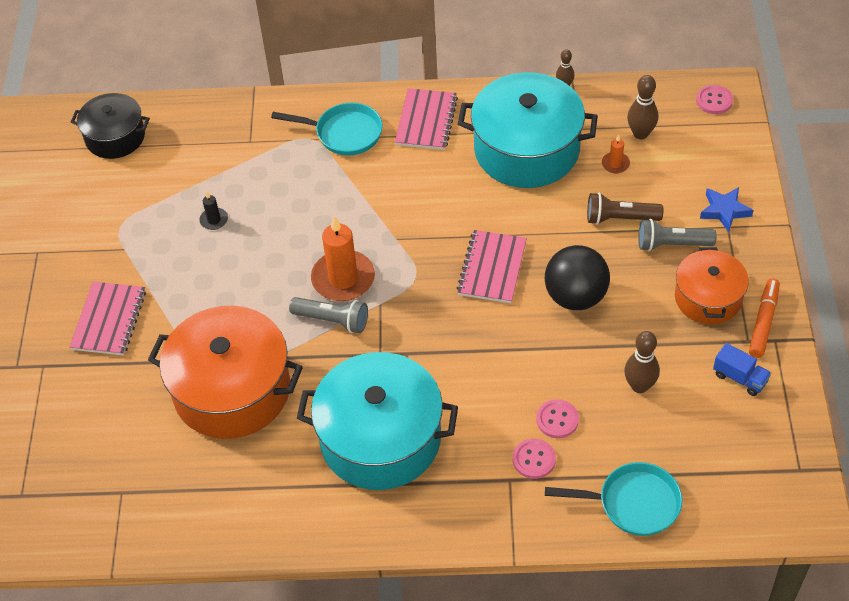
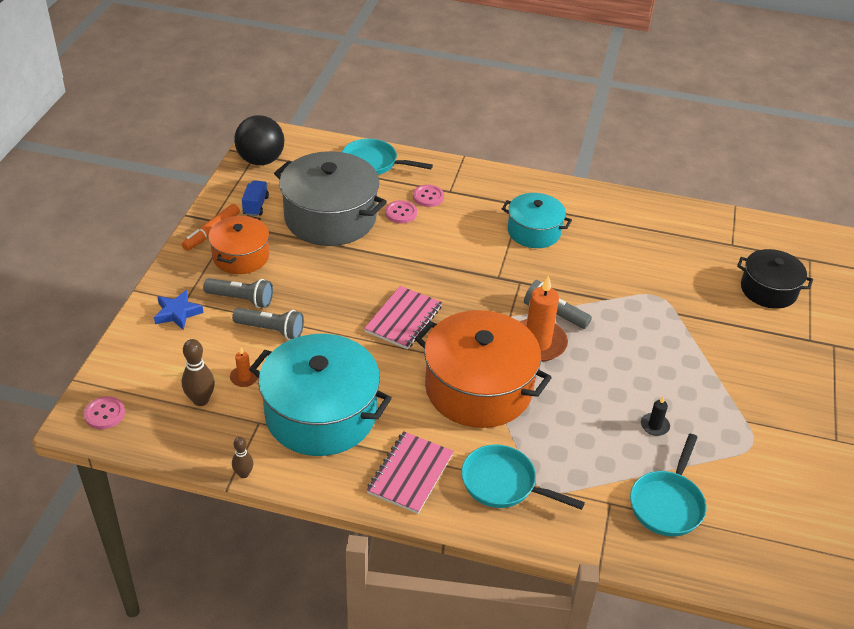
camera: 170 degrees left, 10 degrees down
pink notebook [69,282,146,356] -> none
black pot [71,93,150,159] -> black pot moved to [737,249,813,309]
orange pot [148,306,303,439] -> orange pot moved to [415,310,552,428]
turquoise pot [297,352,458,490] -> turquoise pot [502,193,572,248], size x0.59
black ball [545,245,610,310] -> black ball moved to [234,115,284,165]
brown flashlight [587,193,663,225] -> grey flashlight [232,308,304,340]
brown bowling pin [624,331,660,393] -> grey pot [274,151,387,246]
blue truck [713,343,771,396] -> blue truck turned 45 degrees clockwise [242,180,269,216]
none -> turquoise pan [630,434,706,537]

